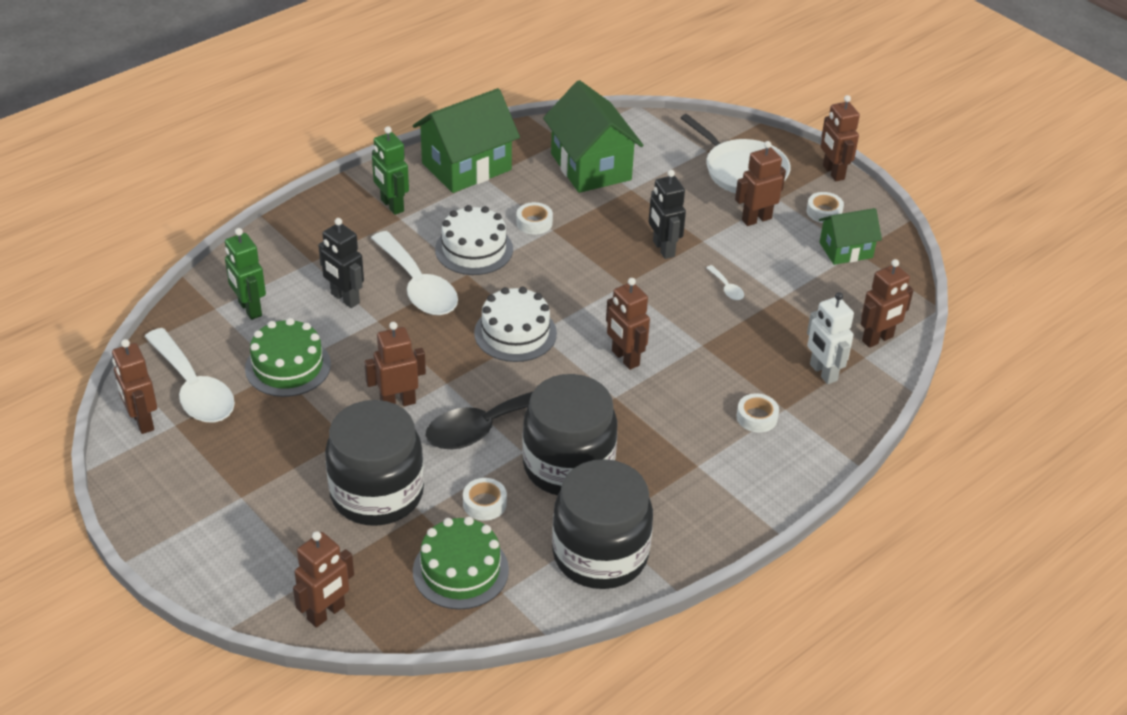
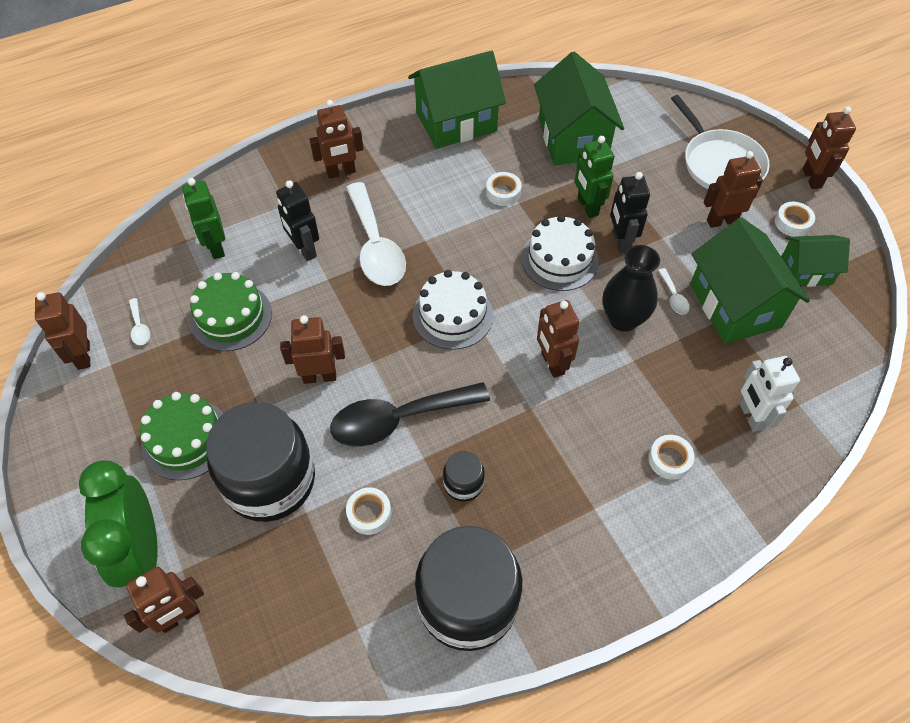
camera: 15 degrees right, 15 degrees up
white spoon [145,328,235,422] -> white spoon [129,298,150,345], size x0.40
green robot [372,126,409,215] -> green robot moved to [575,136,614,218]
green cake [413,517,509,610] -> green cake moved to [140,392,224,480]
white cake [435,205,513,275] -> white cake moved to [521,215,599,291]
black jar [522,374,618,495] -> black jar [443,451,485,502], size x0.44
brown robot [861,259,914,348] -> brown robot moved to [309,100,363,179]
none -> green clock [79,460,158,588]
none -> black vase [603,245,660,332]
none -> green house [690,217,810,344]

